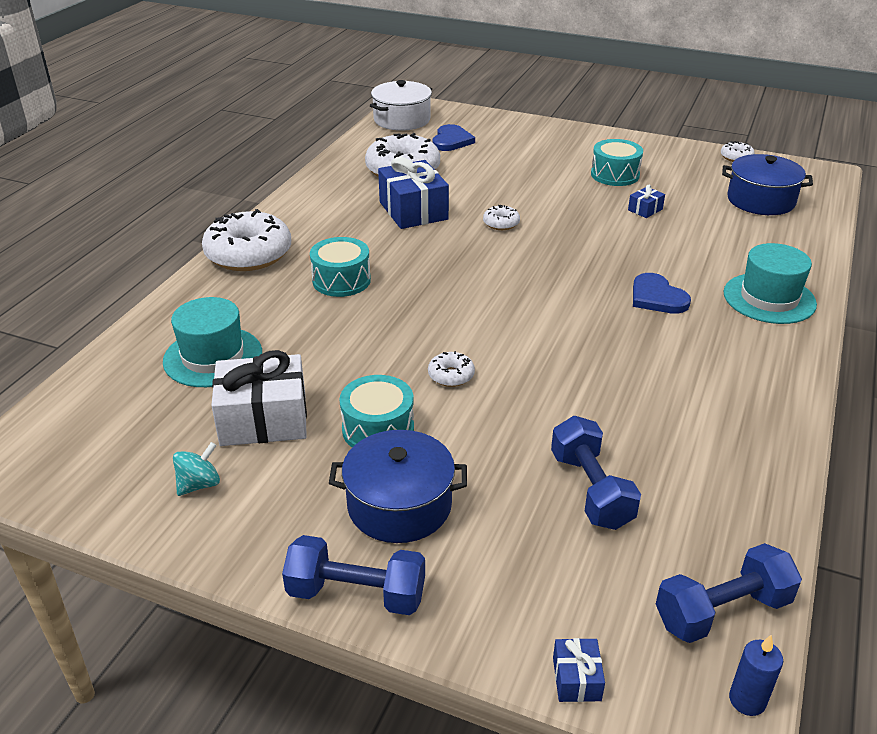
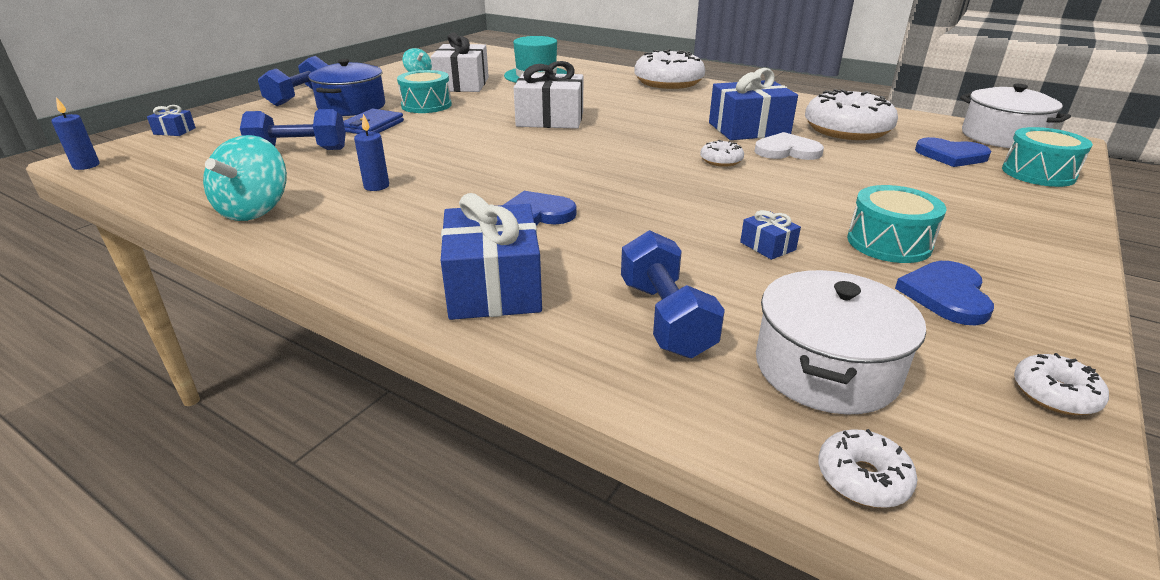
camera: 100 degrees right, 5 degrees down
turquoise drum [310,237,371,297] -> turquoise drum moved to [1002,127,1093,187]
white donut [428,351,475,387] -> white donut moved to [818,429,917,508]
blue dumbbell [656,543,802,643] -> blue dumbbell moved to [621,230,725,358]
blue pot [722,154,813,215] -> white pot [756,270,926,415]
turquoise hat [724,243,817,324] -> blue gift [441,193,542,320]
none -> turquoise spinning top [203,135,287,221]
none -> blue wallet [343,109,404,134]
none -> blue candle [354,114,389,191]
none -> white gift [514,61,583,129]
none -> white heart [754,132,824,160]
none -> blue heart [895,261,994,325]

